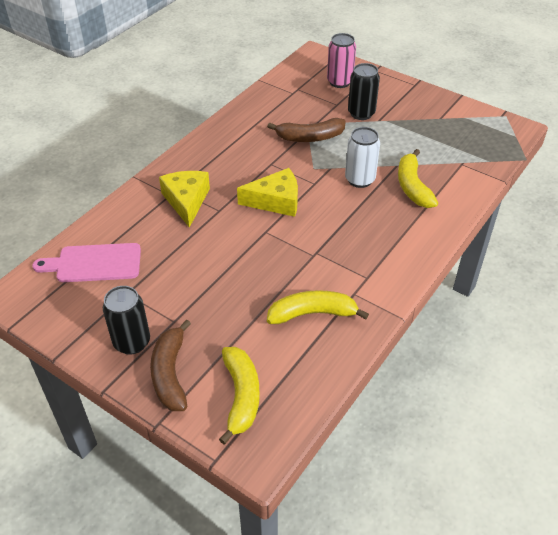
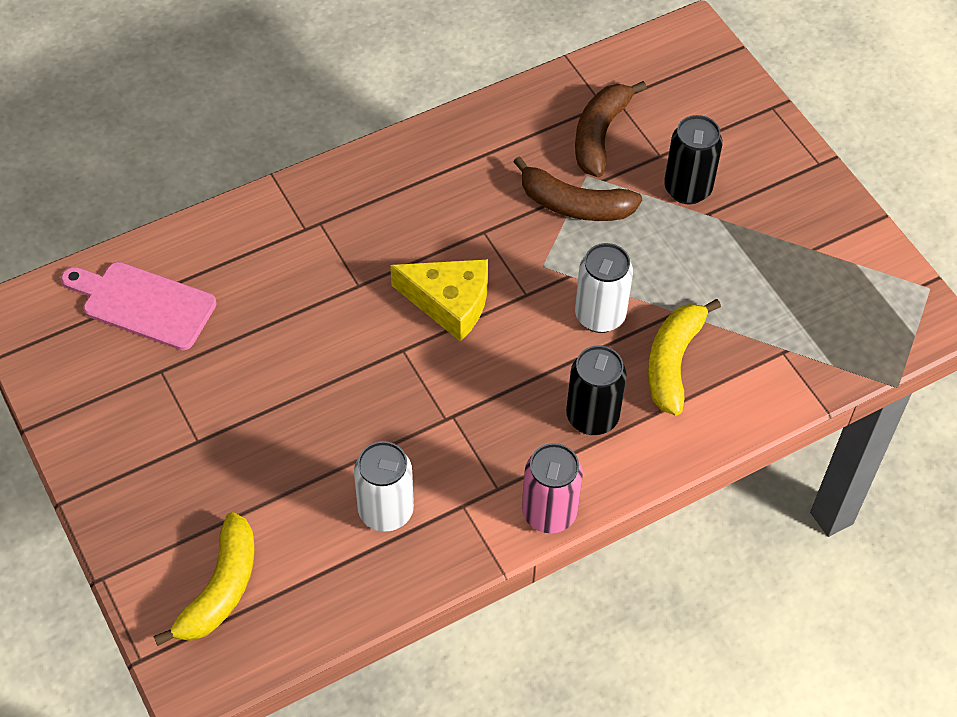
camera: 25 degrees right, 10 degrees up
black can [103,286,150,355] -> black can moved to [566,346,627,435]
brown banana [150,319,191,411] -> brown banana moved to [575,81,647,177]
yellow cheese [159,171,210,228] -> none
yellow banana [267,290,369,324] -> white can [354,441,414,532]
pink can [327,33,356,88] -> pink can moved to [522,443,583,533]

